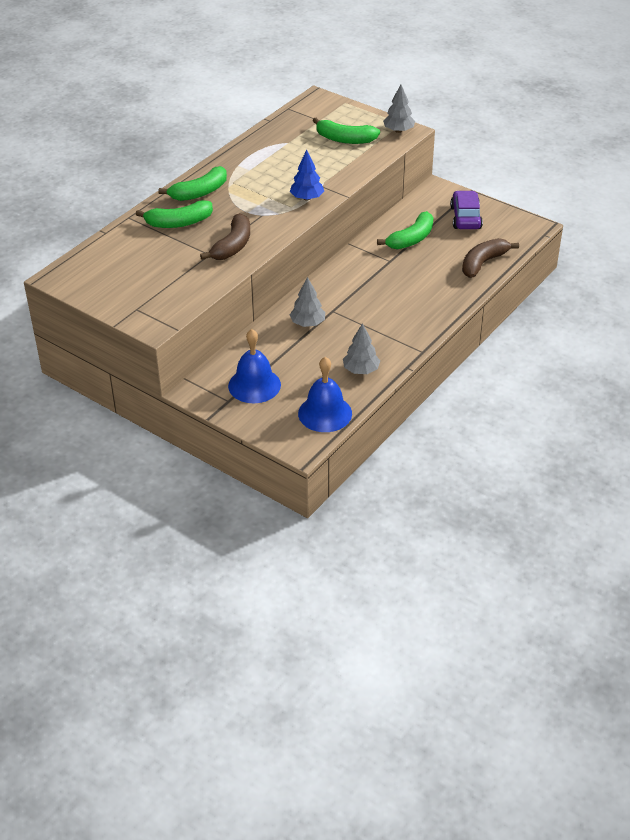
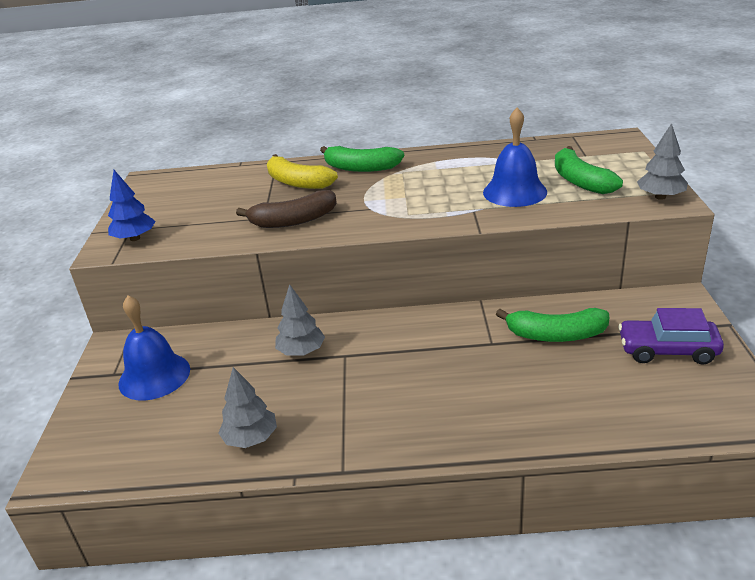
camera: 55 degrees right, 10 degrees down
green banana [136,200,213,228] -> yellow banana [267,154,338,189]
blue tree [290,150,324,200] -> blue tree moved to [108,170,155,241]
blue bell [298,357,352,432] -> blue bell moved to [483,108,547,207]
purple car [450,191,483,229] -> purple car turned 135 degrees counterclockwise [618,308,724,365]
brown banana [462,238,519,278] -> none

